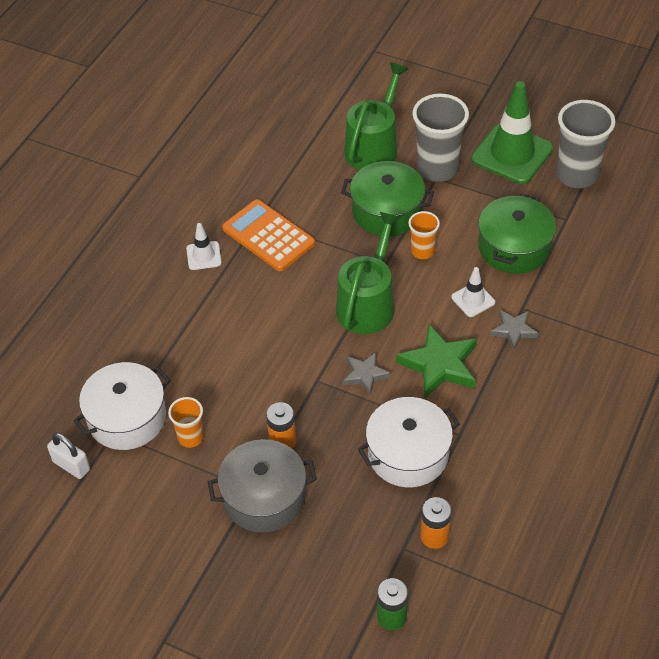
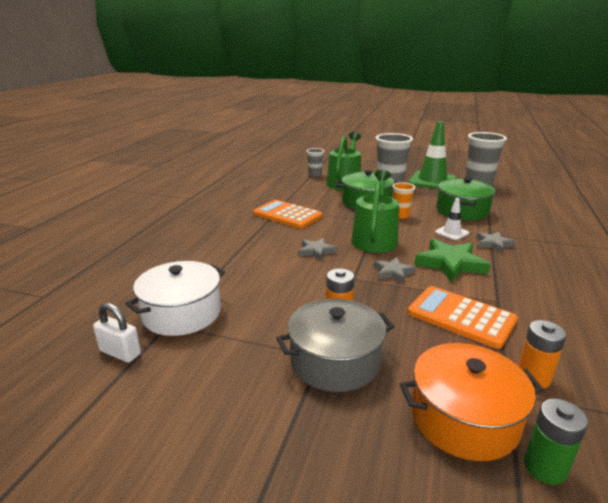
camera: 10 degrees left, 25 degrees down
orange cup [168,397,204,448] -> none
white traffic cone [186,223,222,270] -> none
white pot [358,397,460,487] -> orange calculator [408,286,518,349]
none -> grey star [299,238,337,261]
none -> grey cup [307,148,324,177]
none -> orange pot [400,343,544,461]

